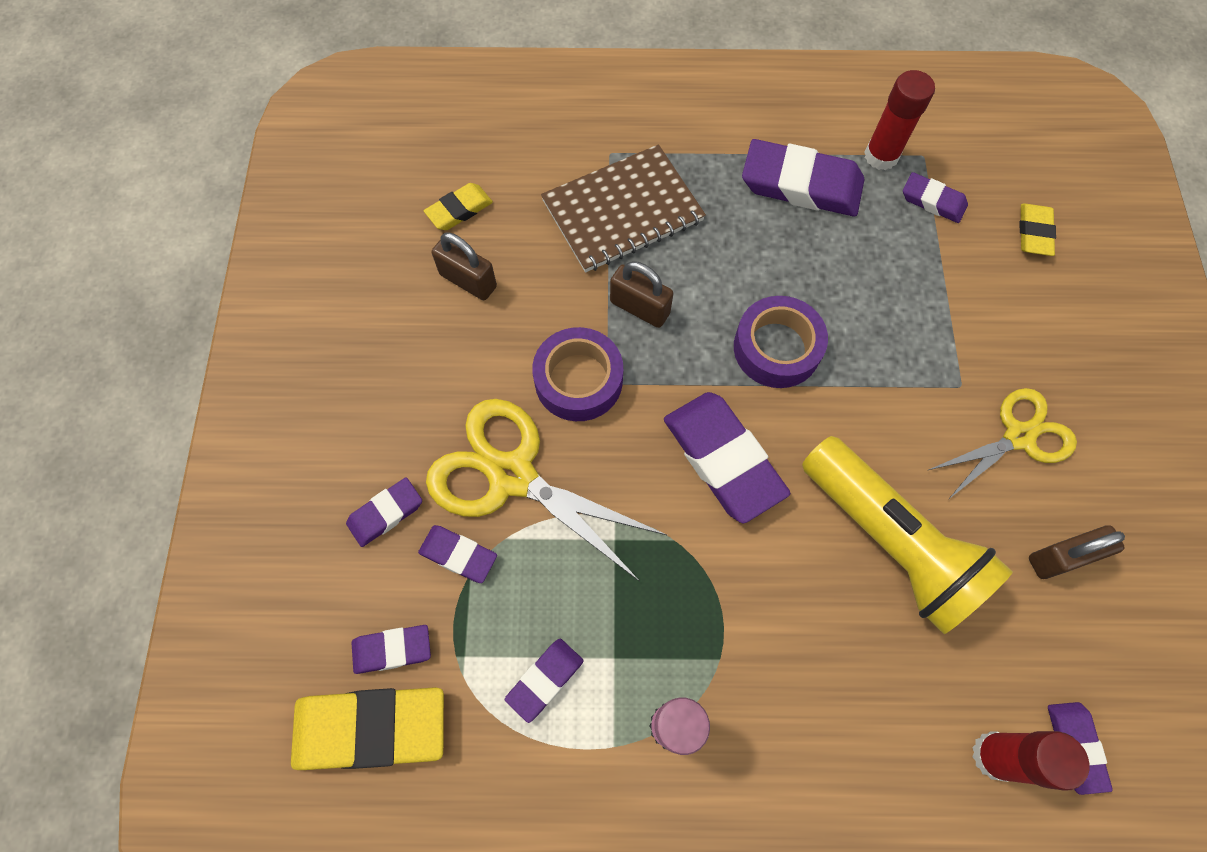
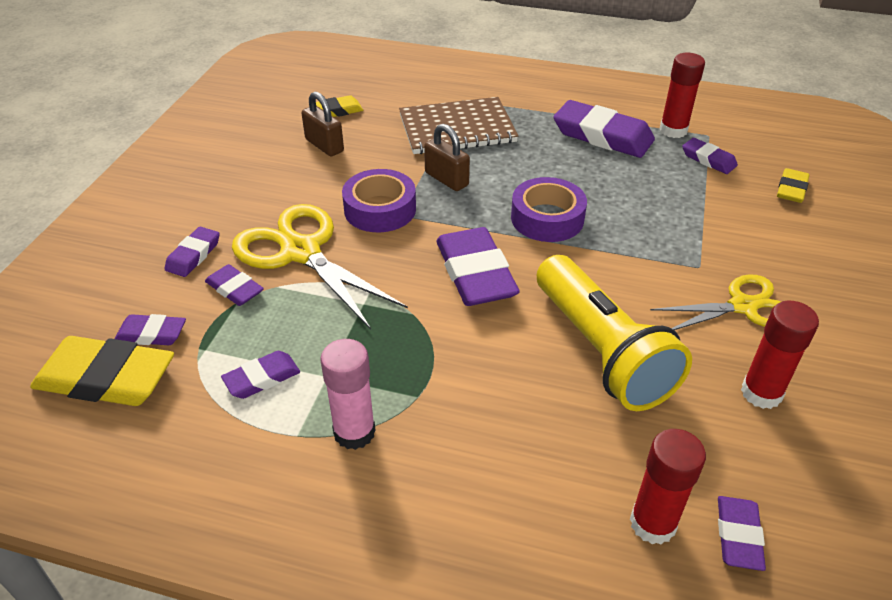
camera: 15 degrees right, 25 degrees down
purple eraser [346,477,422,547] -> purple eraser turned 45 degrees counterclockwise [165,227,220,277]
brown padlock [1029,525,1125,579] -> red glue stick [741,300,819,409]

